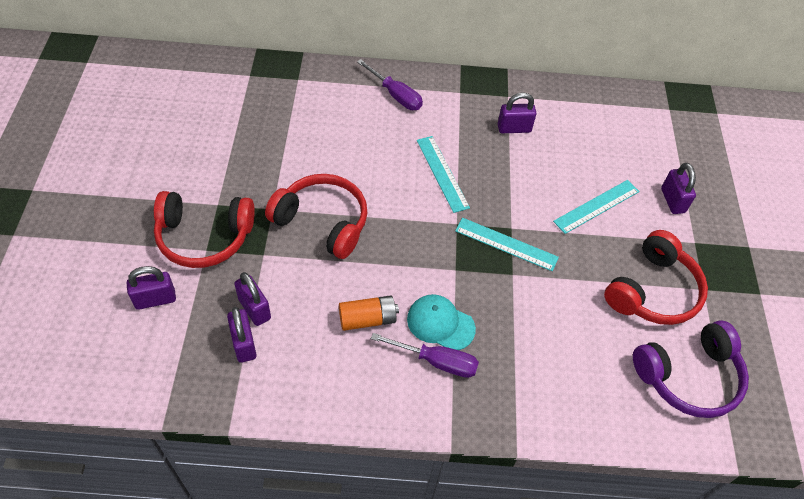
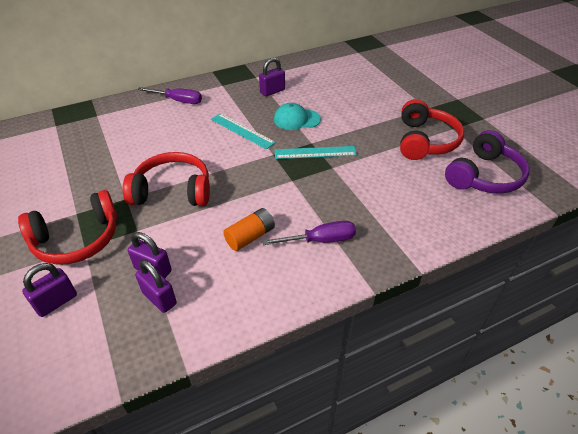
camera: 25 degrees left, 10 degrees down
turquoise cap [407,294,476,350] -> turquoise cap moved to [274,103,321,130]
turquoise ruler [553,180,639,234] -> none
purple padlock [661,163,696,214] -> none

